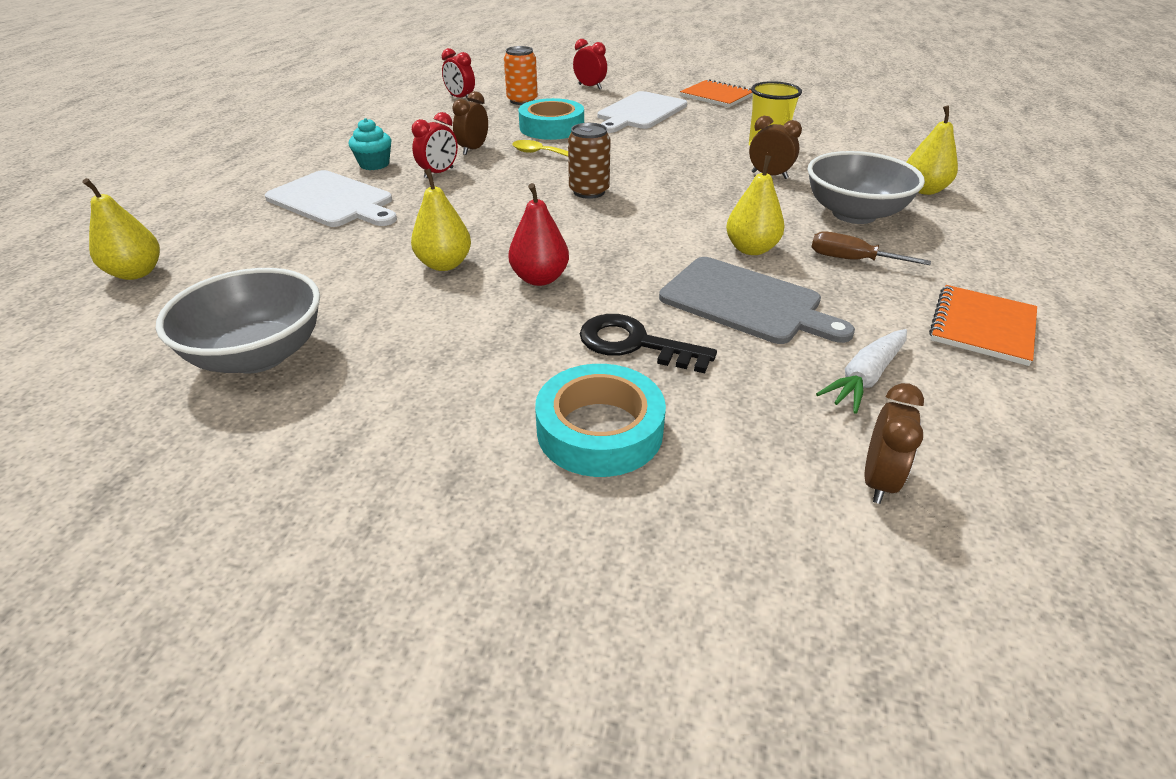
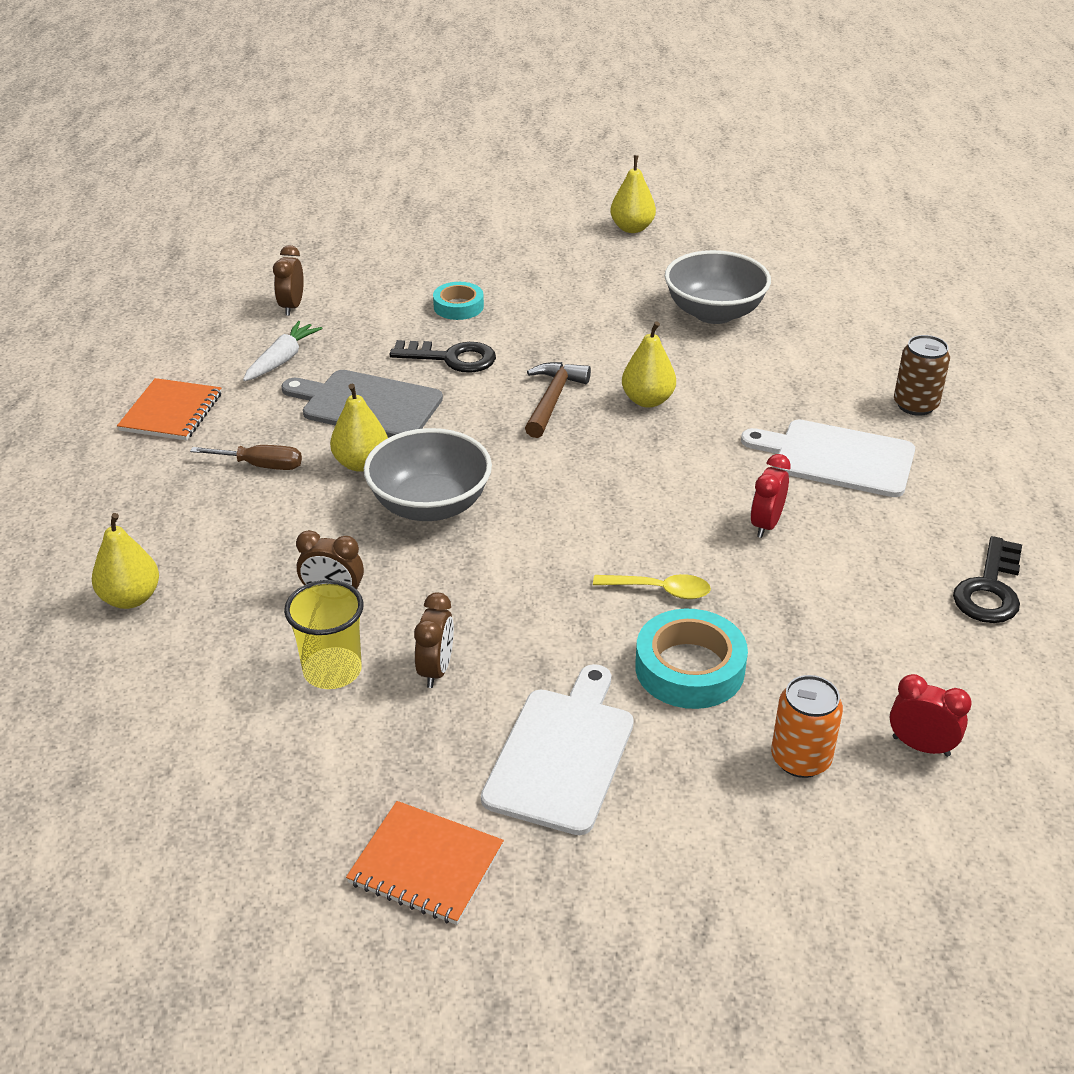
camera: 165 degrees right, 0 degrees up
yellow pear [82,178,160,280] -> yellow pear moved to [610,155,656,233]
turquoise cupcake [349,118,392,170] -> none
brown clock [452,91,488,155] -> brown clock moved to [414,593,454,688]
red pear [509,183,569,286] -> brown hammer [525,362,591,438]
turquoise tape [535,364,666,477] -> turquoise tape [433,282,484,320], size x0.63
brown can [568,123,611,199] -> brown can moved to [894,335,950,416]
red clock [573,39,607,89] -> none
grey bowl [807,151,925,224] -> grey bowl moved to [364,428,492,521]
none -> black key [953,536,1022,623]

